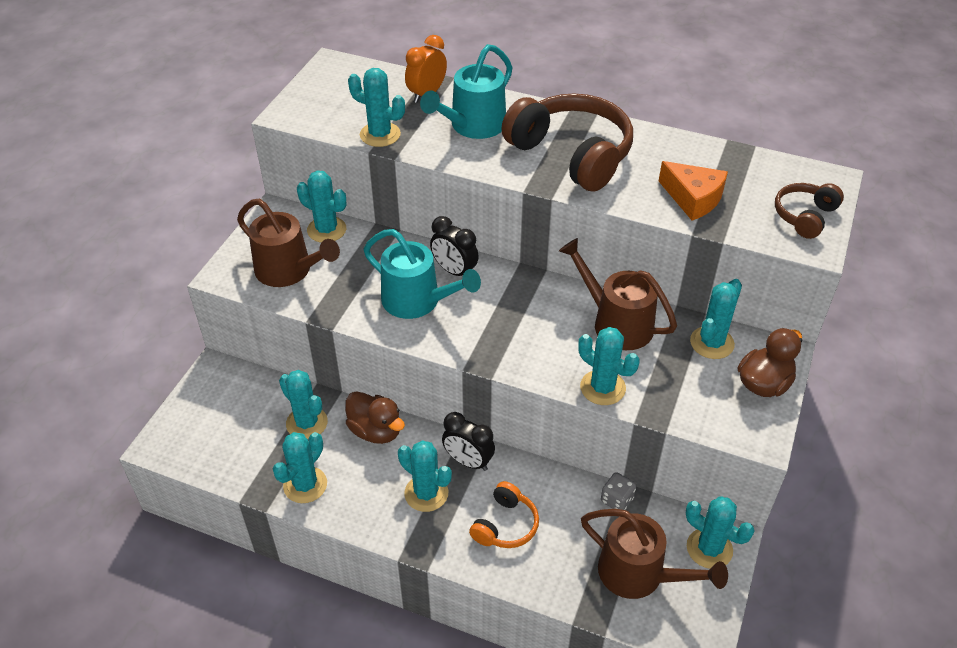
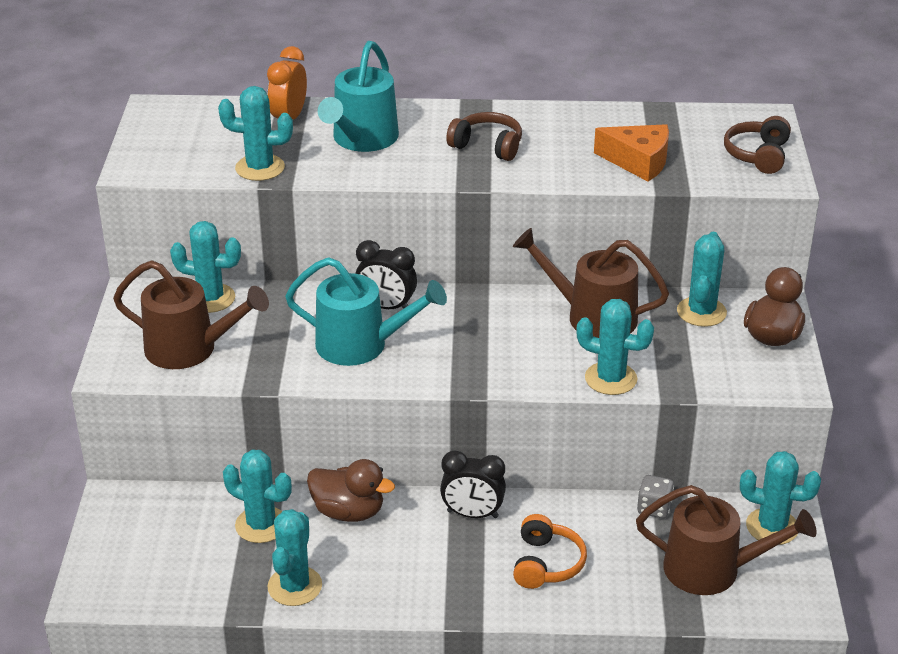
camera: 20 degrees left, 10 degrees down
turquoise cactus [398,440,452,512] -> none
brown headphones [501,93,633,192] -> brown headphones [446,112,522,161], size x0.51

